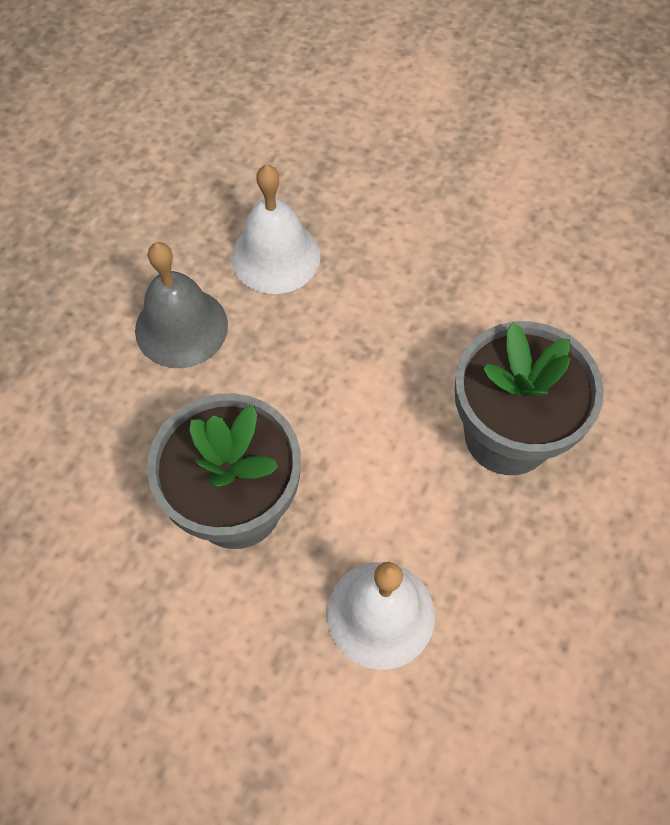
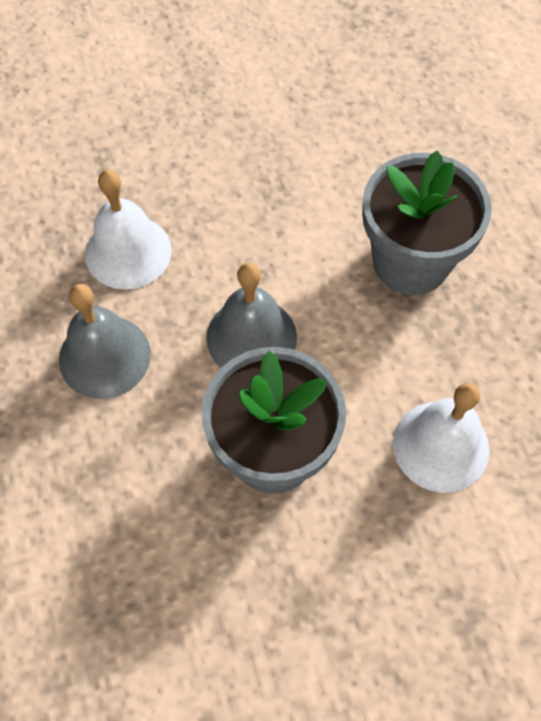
camera: 40 degrees left, 0 degrees up
none -> grey bell [206,263,297,368]

